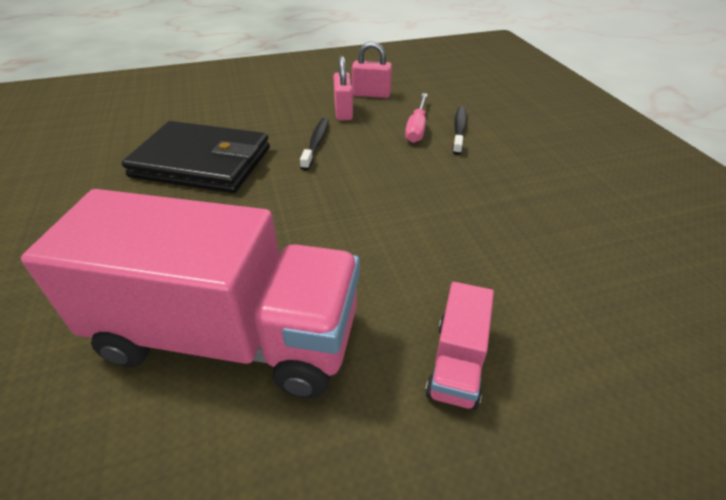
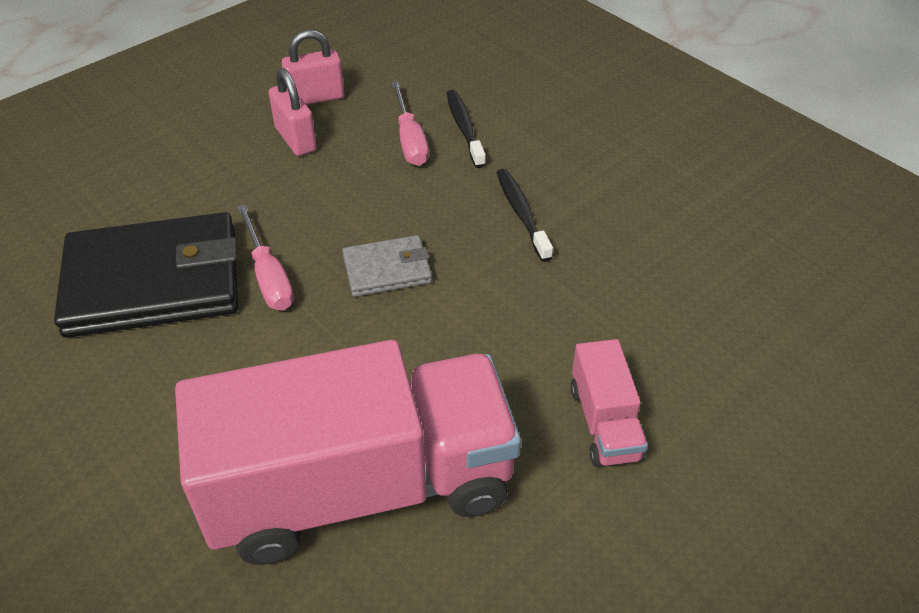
camera: 25 degrees left, 5 degrees up
black toothbrush [300,118,329,170] -> black toothbrush moved to [497,169,553,262]
none -> pink screwdriver [237,204,294,310]
none -> grey wallet [342,235,432,297]

